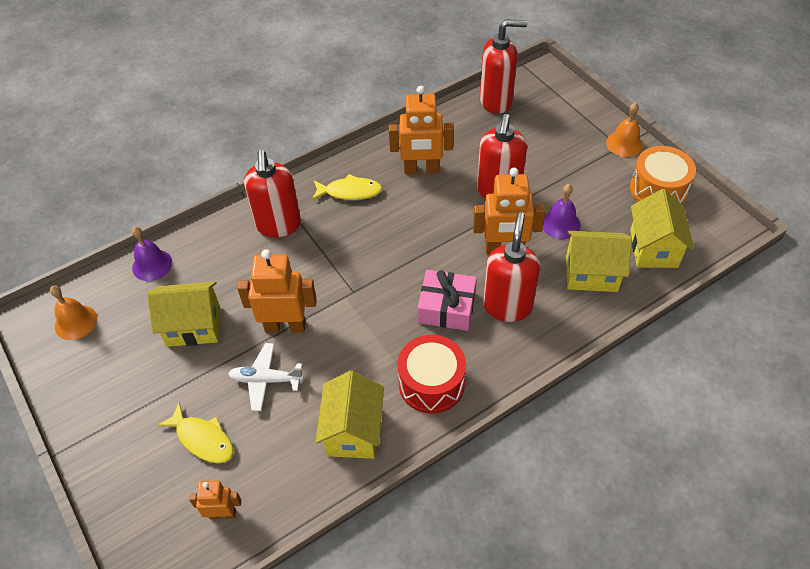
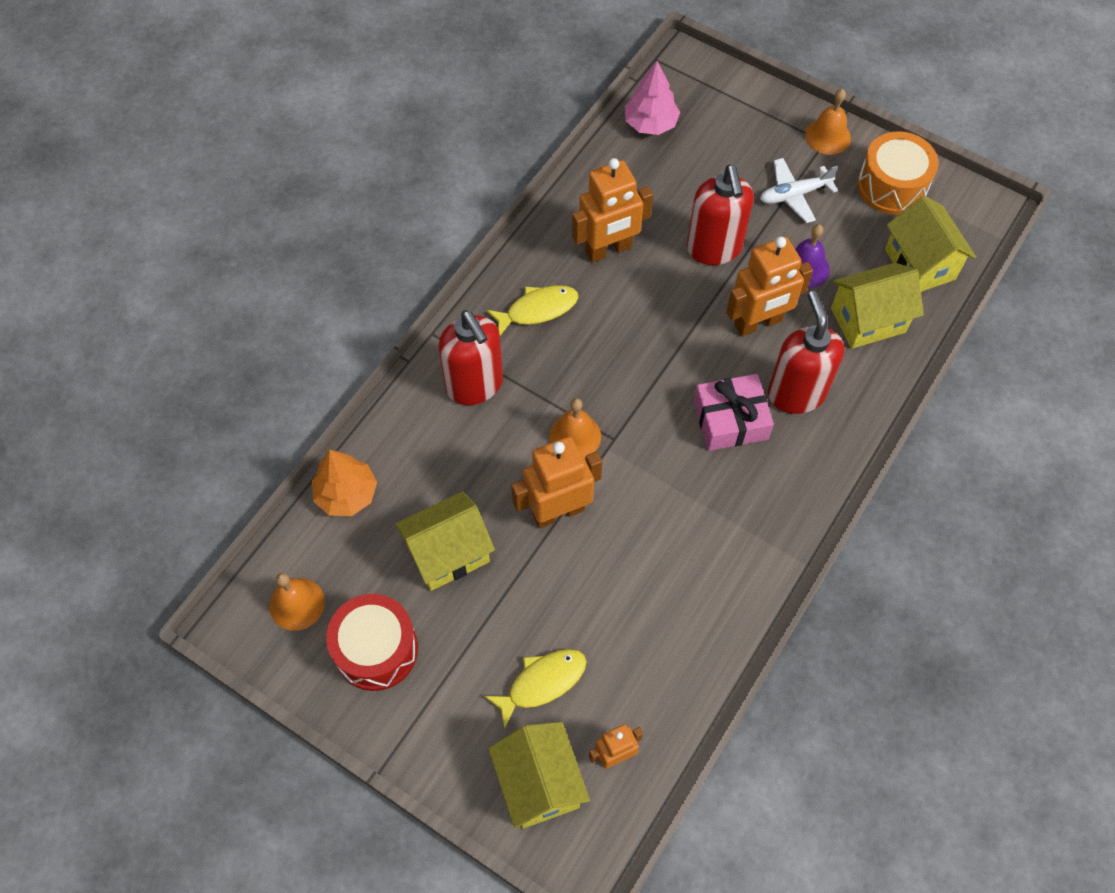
camera: 25 degrees left, 10 degrees up
purple bell [132,227,172,281] -> orange tree [312,450,377,516]
yellow fish [157,403,234,463] -> yellow fish turned 45 degrees counterclockwise [484,649,586,729]
white plane [228,343,304,411] -> white plane moved to [760,158,838,223]
yellow house [315,370,384,459] -> yellow house moved to [488,722,590,828]
red drum [398,335,466,414] -> red drum moved to [326,594,418,691]
red soap dispenser [480,19,527,114] -> pink tree [625,61,680,135]
none -> orange bell [550,398,601,458]

